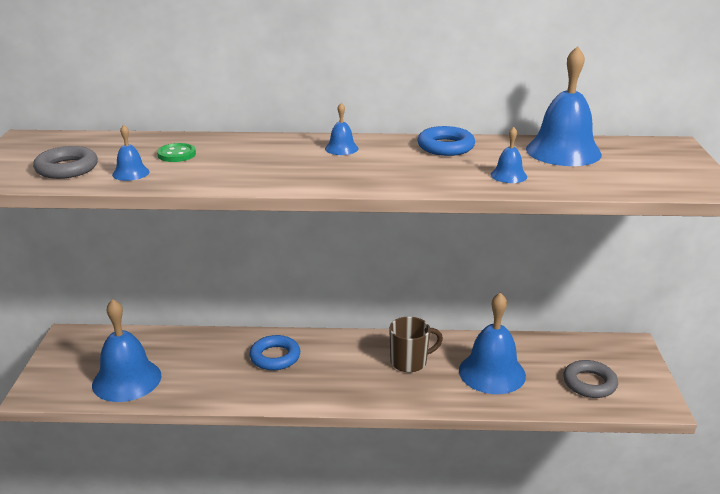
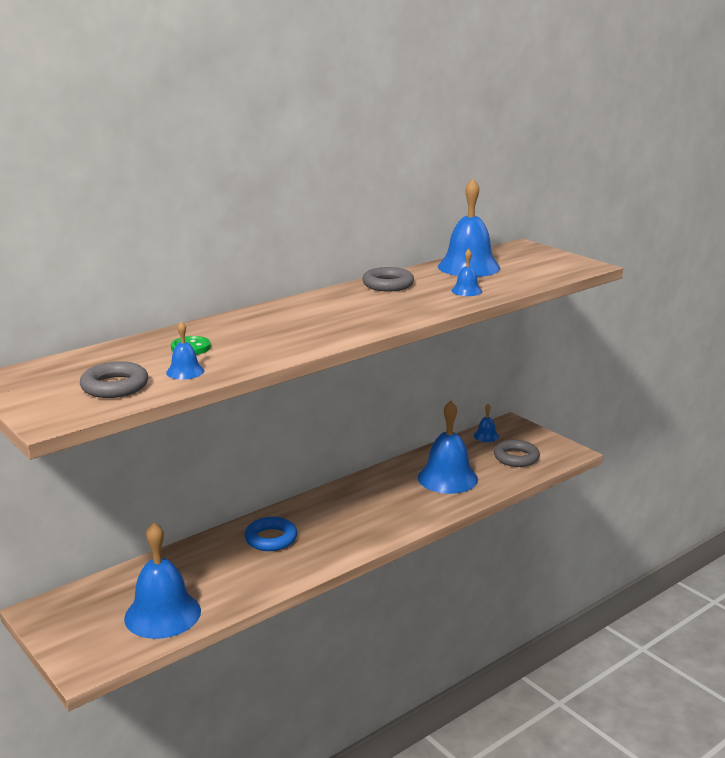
camera: 40 degrees left, 5 degrees down
blue bell [325,103,358,155] -> blue bell moved to [474,404,499,442]
brown mug [389,317,443,372] -> none
blue ring [418,126,475,156] -> grey ring [362,267,414,292]

